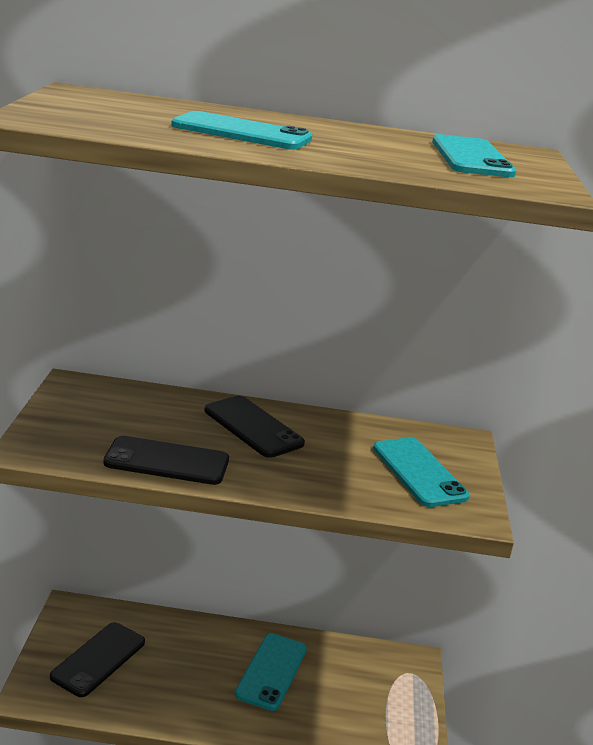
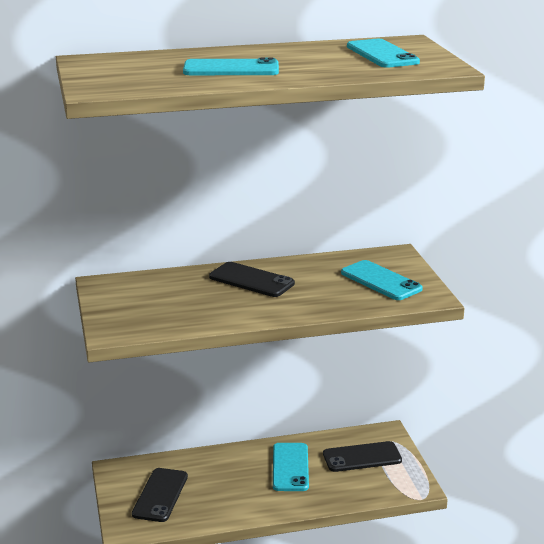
camera: 15 degrees left, 0 degrees up
black phone [103,436,229,485] -> black phone moved to [323,441,402,472]

